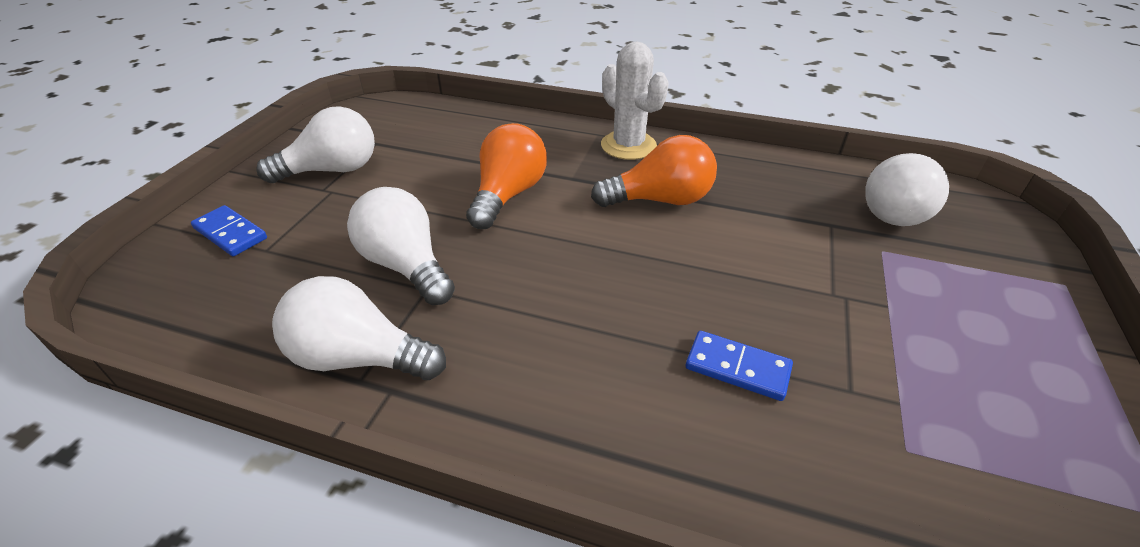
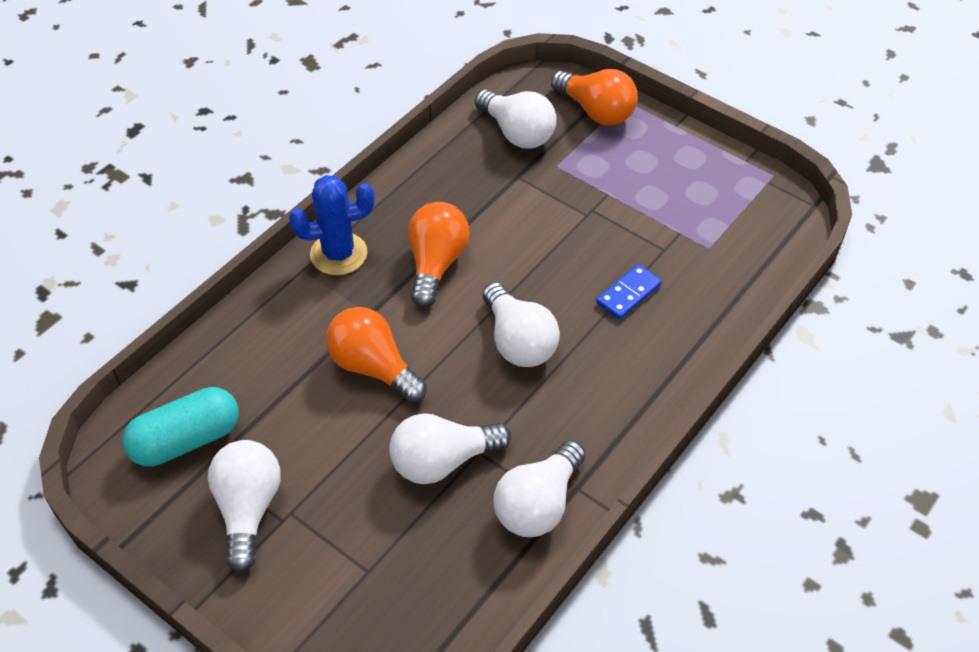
camera: 70 degrees left, 10 degrees up
blue domino [191,205,267,256] -> none
white cactus [601,42,669,160] -> blue cactus [289,175,375,275]
none -> turquoise capsule [122,387,239,467]
none -> white light bulb [483,282,560,367]
none -> orange light bulb [551,69,638,125]

